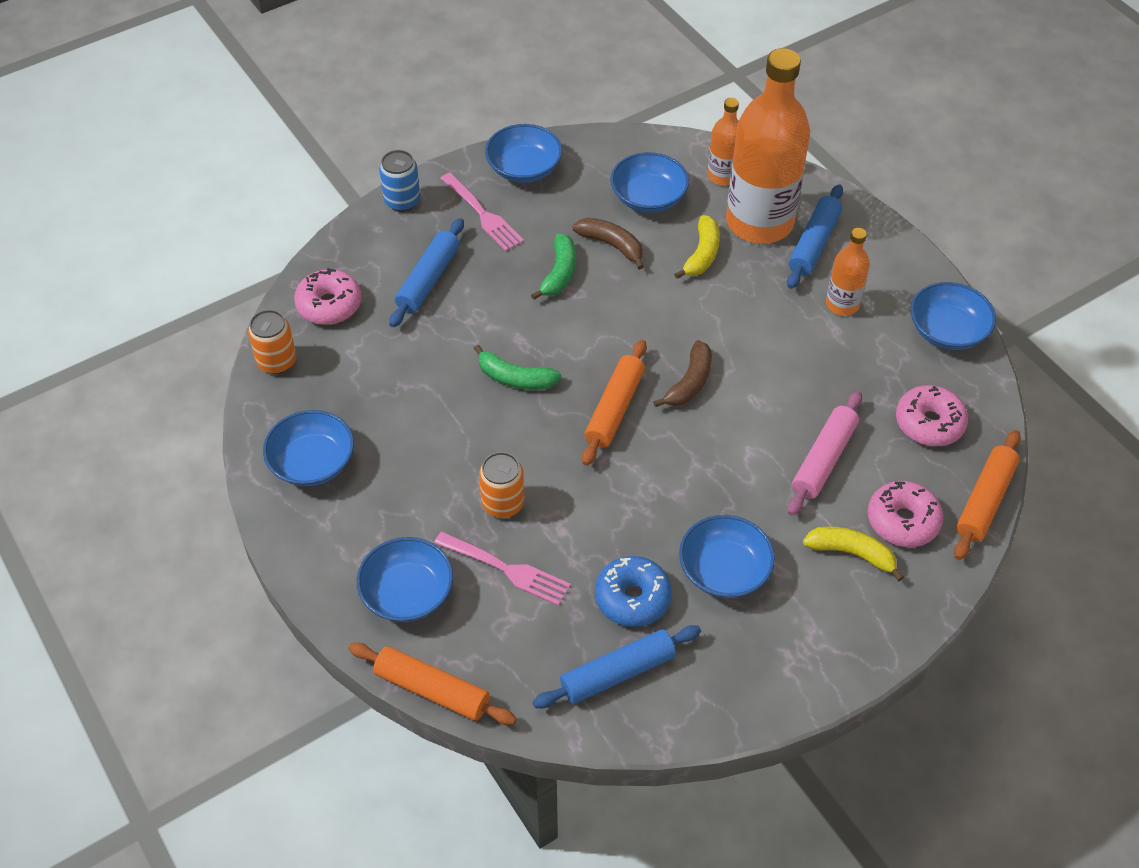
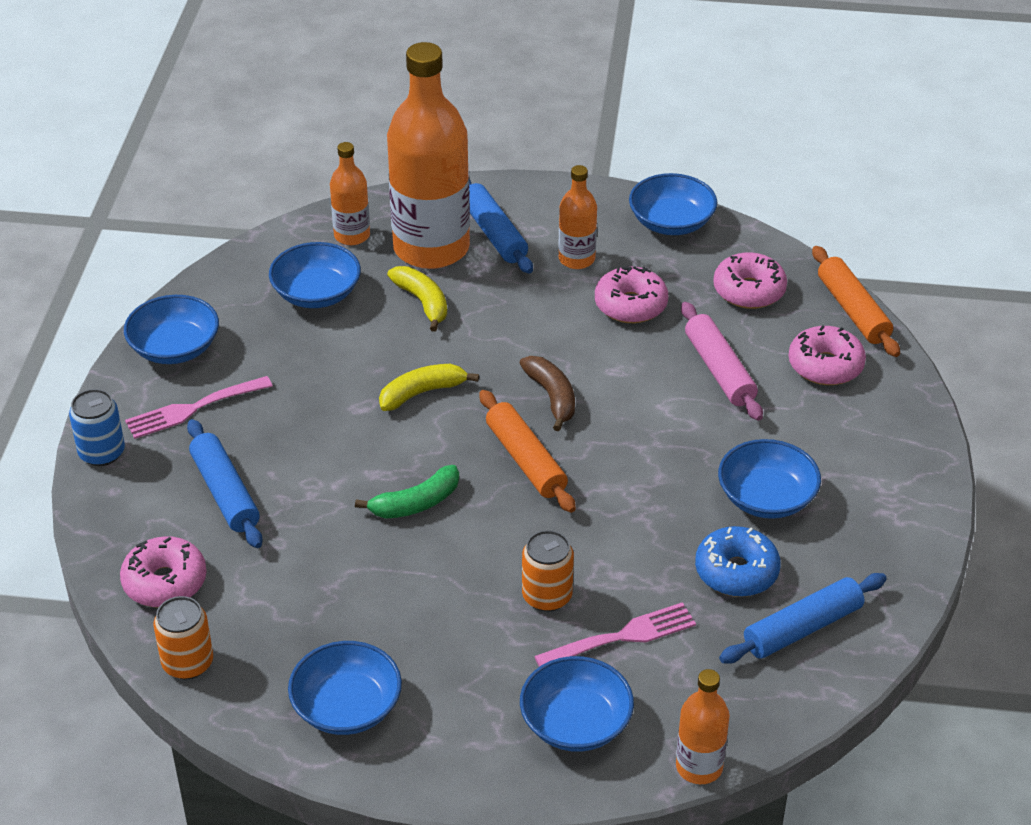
camera: 50 degrees left, 10 degrees down
orange rolling pin [348,642,516,725] -> orange bottle [676,669,730,784]
pink fork [440,173,524,251] -> pink fork turned 150 degrees clockwise [125,376,273,439]
green banana [531,233,576,300] -> none
blue rolling pin [533,625,701,708] -> blue rolling pin turned 45 degrees clockwise [719,573,887,664]
brown banana [573,218,644,270] -> none
yellow banana [803,526,904,581] -> yellow banana moved to [379,364,479,411]
none -> pink donut [595,266,668,323]

